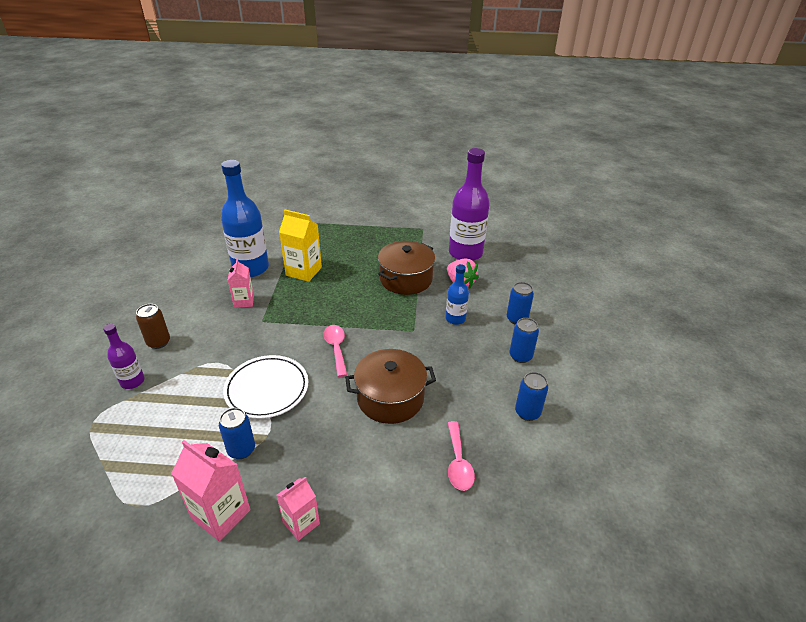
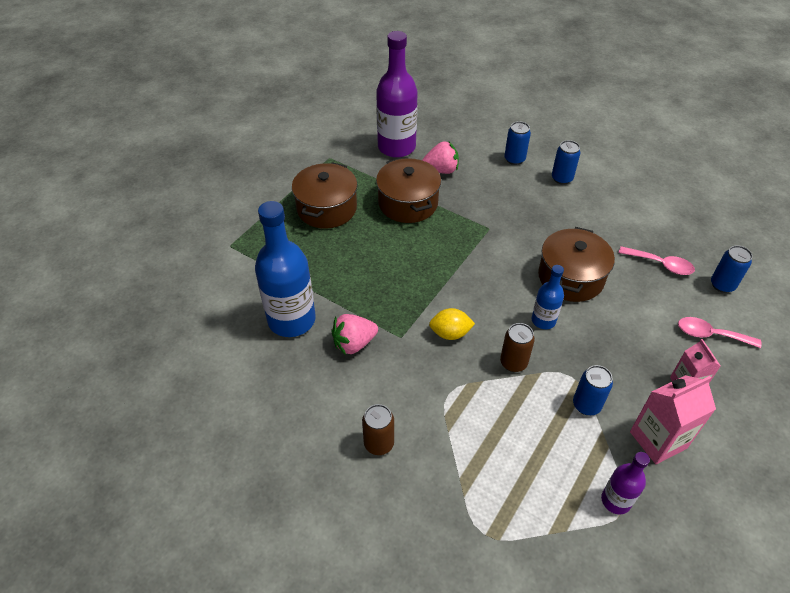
camera: 60 degrees left, 10 degrees up
purple bottle [103,324,145,389] -> purple bottle moved to [601,452,650,515]
white plate [223,355,308,419] -> brown can [500,323,535,372]
pink carton [228,259,254,308] -> pink strawberry [332,314,378,355]
yellow carton [279,210,322,282] -> none
pink spoon [323,325,347,377] -> pink spoon moved to [678,317,762,348]
blue bottle [446,264,469,325] -> blue bottle moved to [532,265,564,329]
blue can [515,372,548,421] -> blue can moved to [711,245,753,293]
none -> brown pot [292,162,357,229]
none -> yellow lemon [429,308,475,340]

